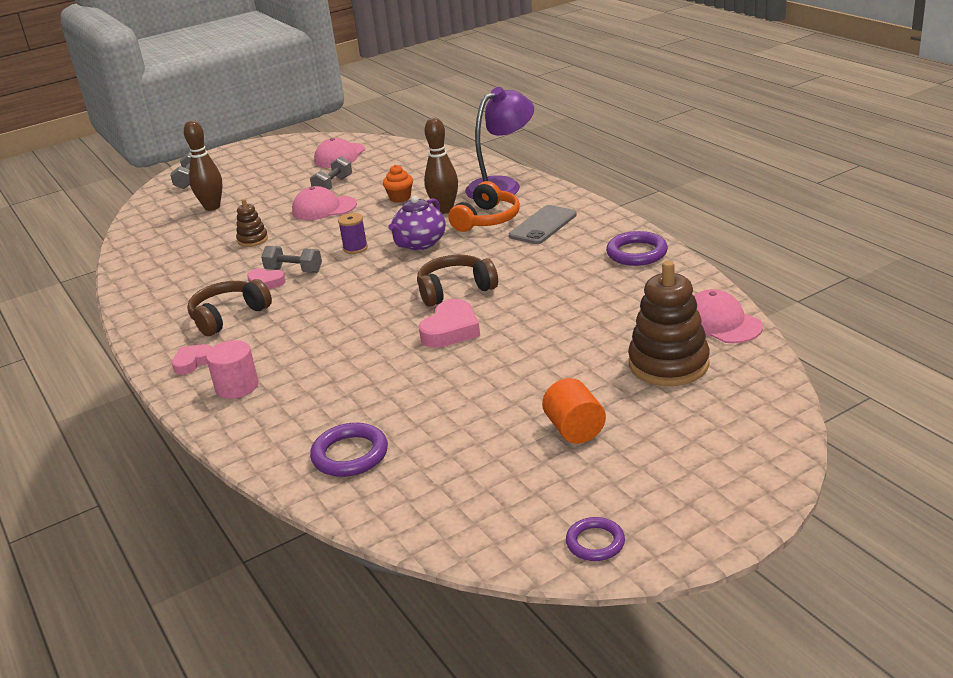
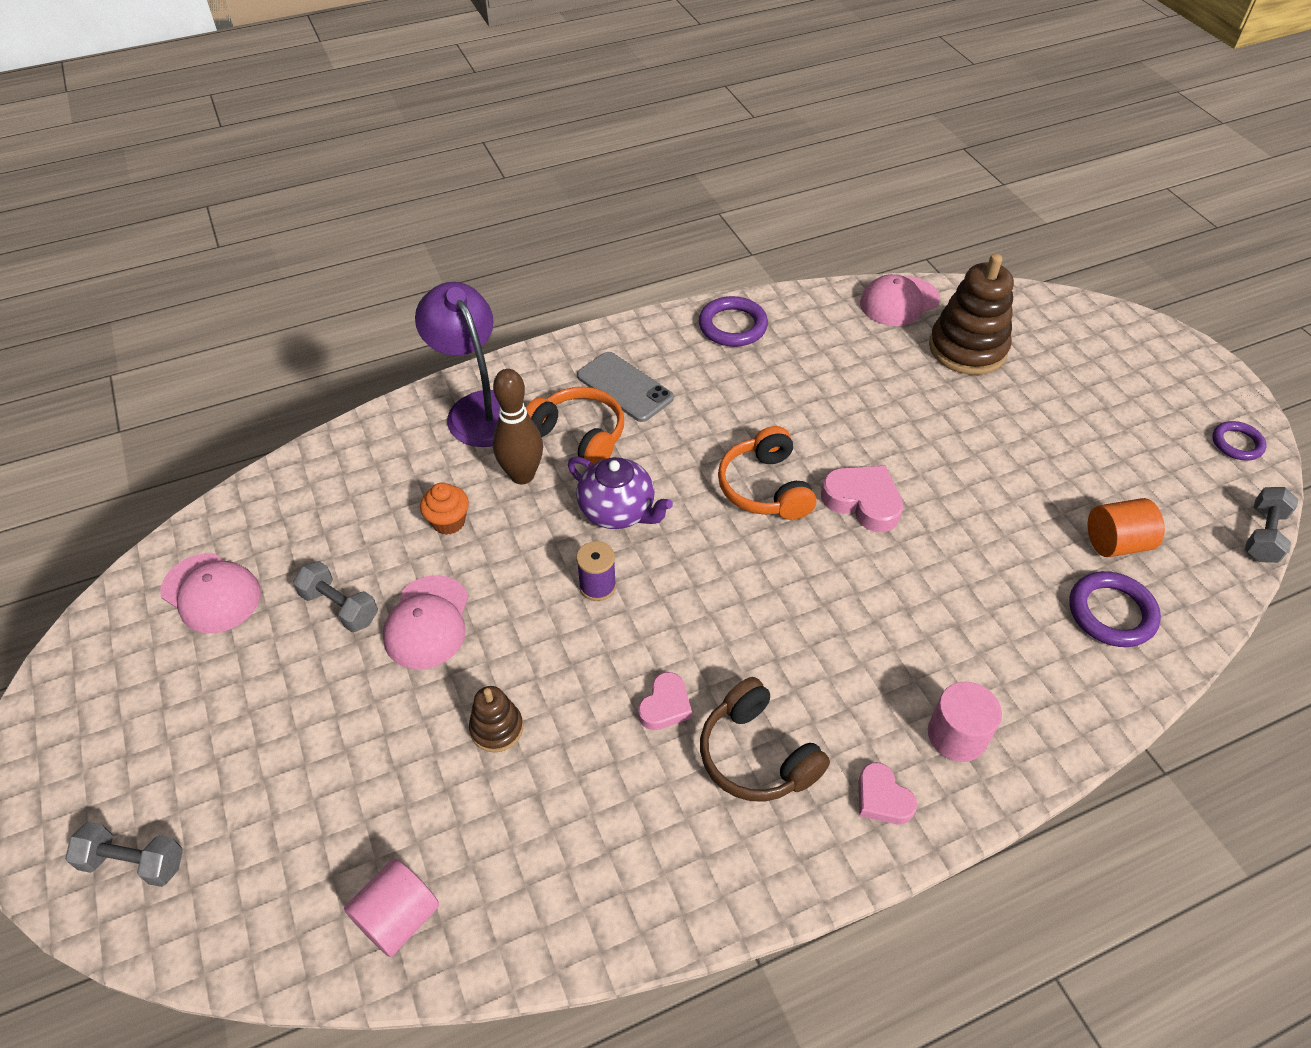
camera: 85 degrees left, 20 degrees up
brown bowling pin [184,120,222,211] -> none
grey dumbbell [261,246,322,273] -> grey dumbbell moved to [1245,487,1298,563]
brown headphones [417,255,498,307] -> orange headphones [718,426,816,520]
orange cylinder [542,378,606,444] -> orange cylinder moved to [1088,498,1165,557]
none -> pink cylinder [344,858,439,957]

